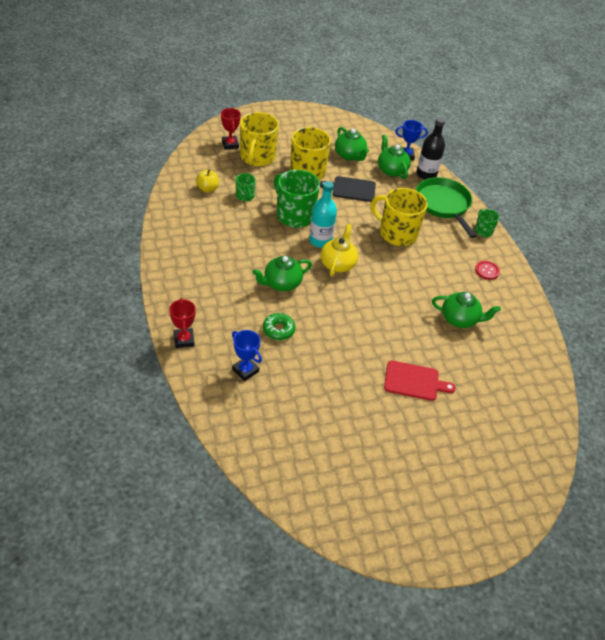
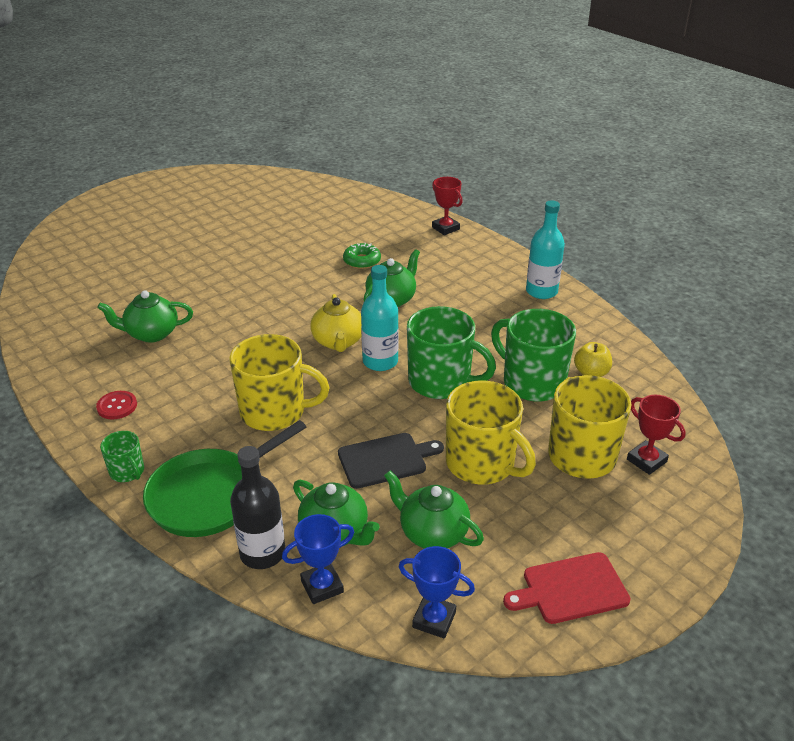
camera: 160 degrees right, 10 degrees down
blue trophy [232,330,262,381] -> blue trophy moved to [399,546,475,638]
green mug [236,173,256,201] -> green mug [491,309,576,402], size x2.01
red cutting board [384,361,456,401] -> red cutting board moved to [503,552,631,624]
green pan [416,177,477,238] -> green pan turned 90 degrees clockwise [143,420,306,537]
none -> turquoise bottle [526,200,565,299]

